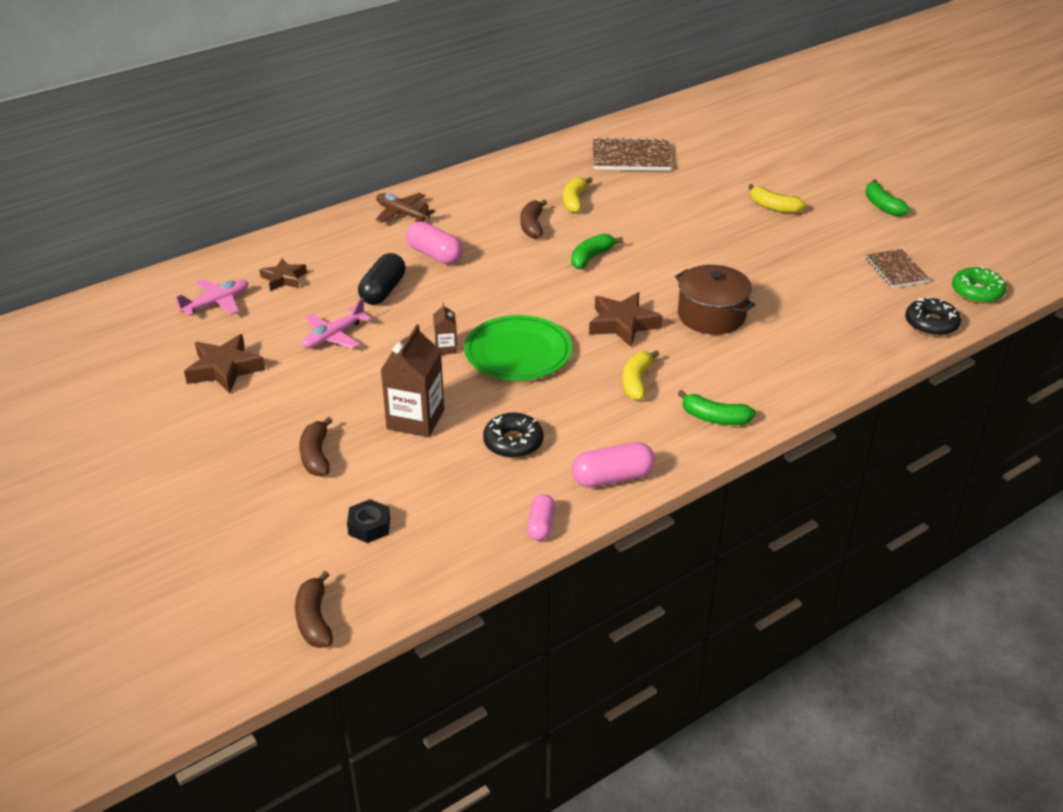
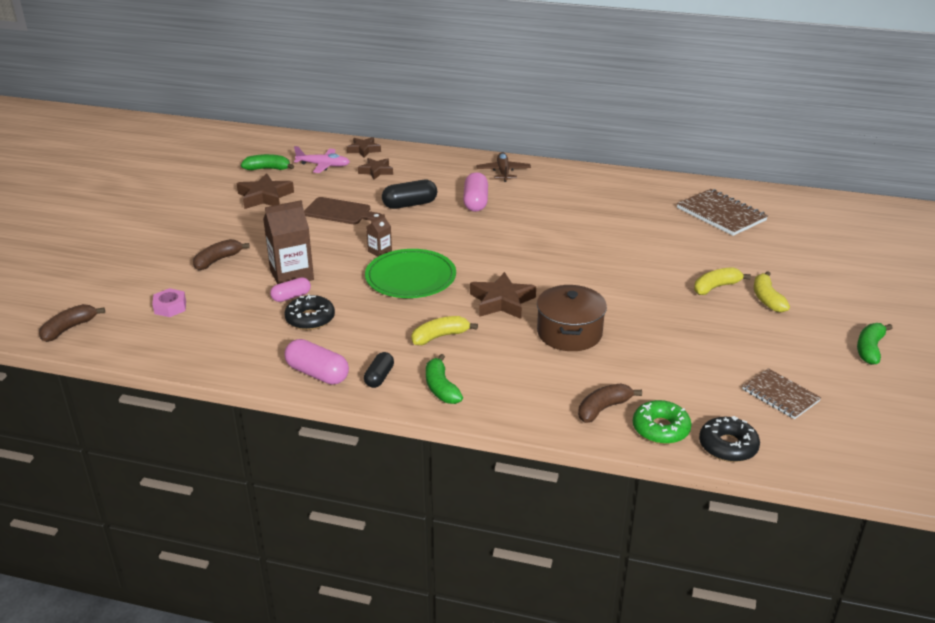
camera: 50 degrees right, 5 degrees down
pink plane [302,298,372,349] -> brown cutting board [304,197,382,224]
black nut [347,499,390,543] -> pink nut [152,288,186,317]
brown banana [521,200,547,239] -> brown banana moved to [578,384,642,423]
pink capsule [527,494,555,541] -> pink capsule moved to [270,277,311,302]
yellow banana [563,177,593,213] -> yellow banana moved to [694,267,751,295]
green banana [571,233,623,269] -> green banana moved to [241,154,294,170]
brown notebook [866,249,930,288] -> brown notebook turned 75 degrees counterclockwise [742,368,821,419]
green donut [952,266,1006,303] -> green donut moved to [633,400,691,444]
none -> brown star [347,137,381,158]
none -> black capsule [364,352,394,388]

